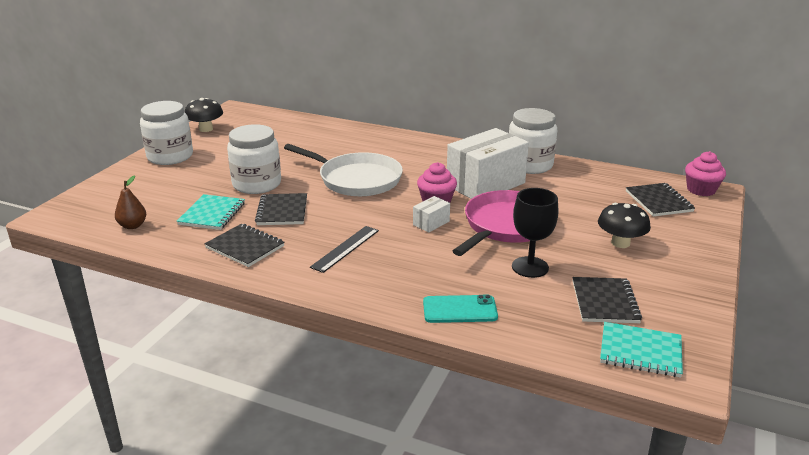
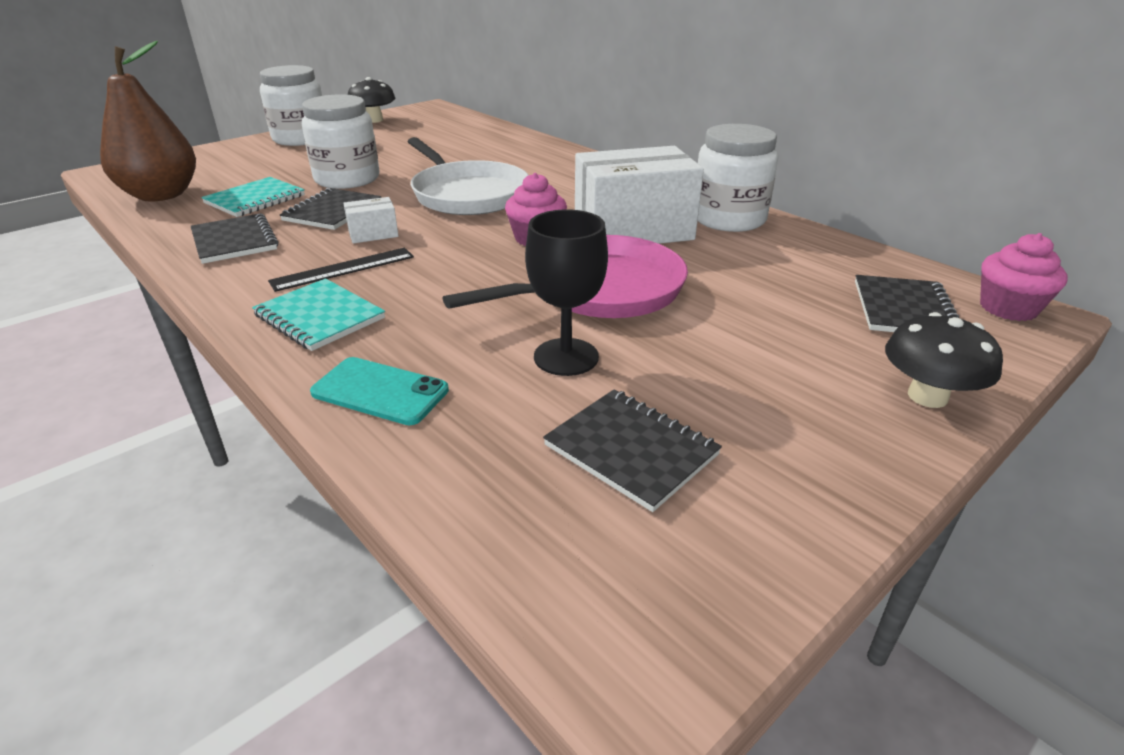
camera: 25 degrees right, 5 degrees up
brown pear [115,175,146,229] -> brown pear [100,41,196,201], size x2.15
white box [413,196,450,233] -> white box moved to [343,197,399,243]
black notebook [572,277,642,323] -> black notebook turned 75 degrees counterclockwise [543,389,722,512]
black mushroom [598,203,651,248] -> black mushroom moved to [885,312,1003,408]
turquoise notebook [600,322,683,378] -> turquoise notebook moved to [252,278,385,351]

